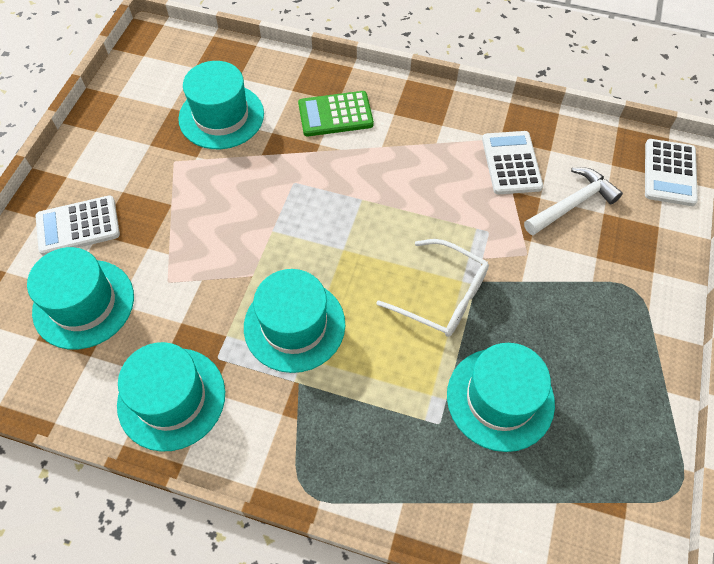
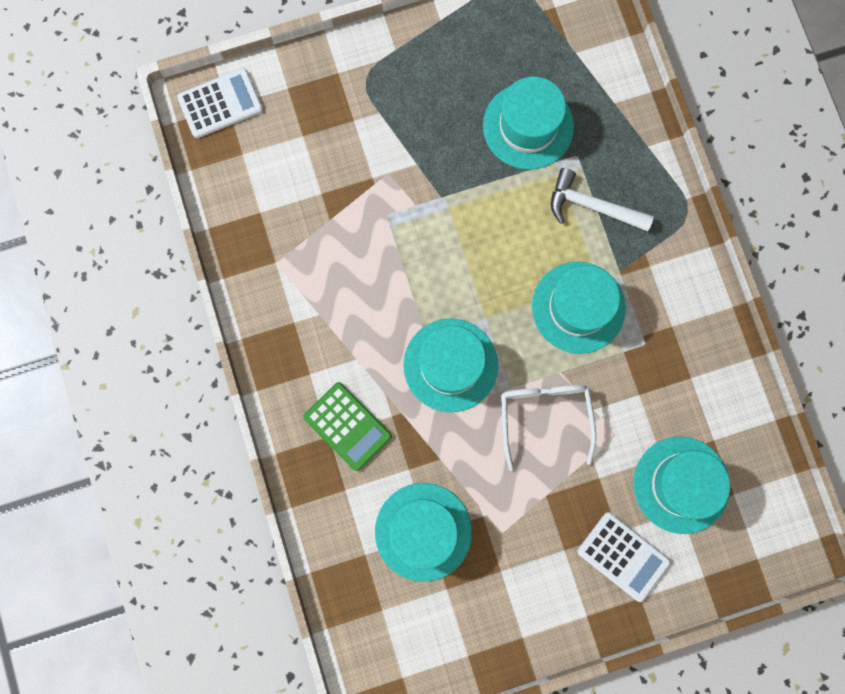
camera: 125 degrees left, 20 degrees up
turquoise hat [117,342,225,452] -> turquoise hat moved to [403,319,498,412]
white glasses [376,239,489,337] -> white glasses moved to [501,385,596,471]
white calculator [482,131,543,194] -> none
white hammer [524,167,623,235] -> white hammer moved to [551,168,654,232]

